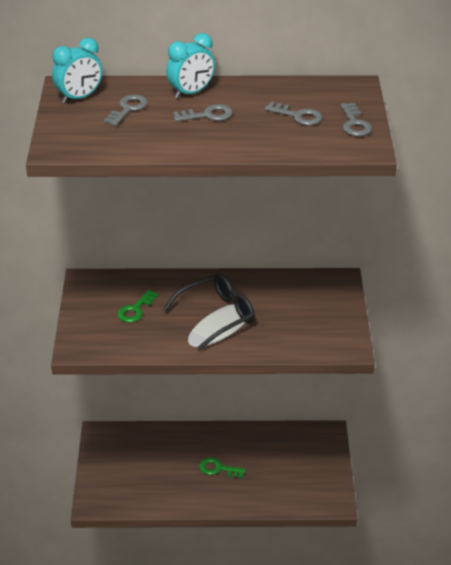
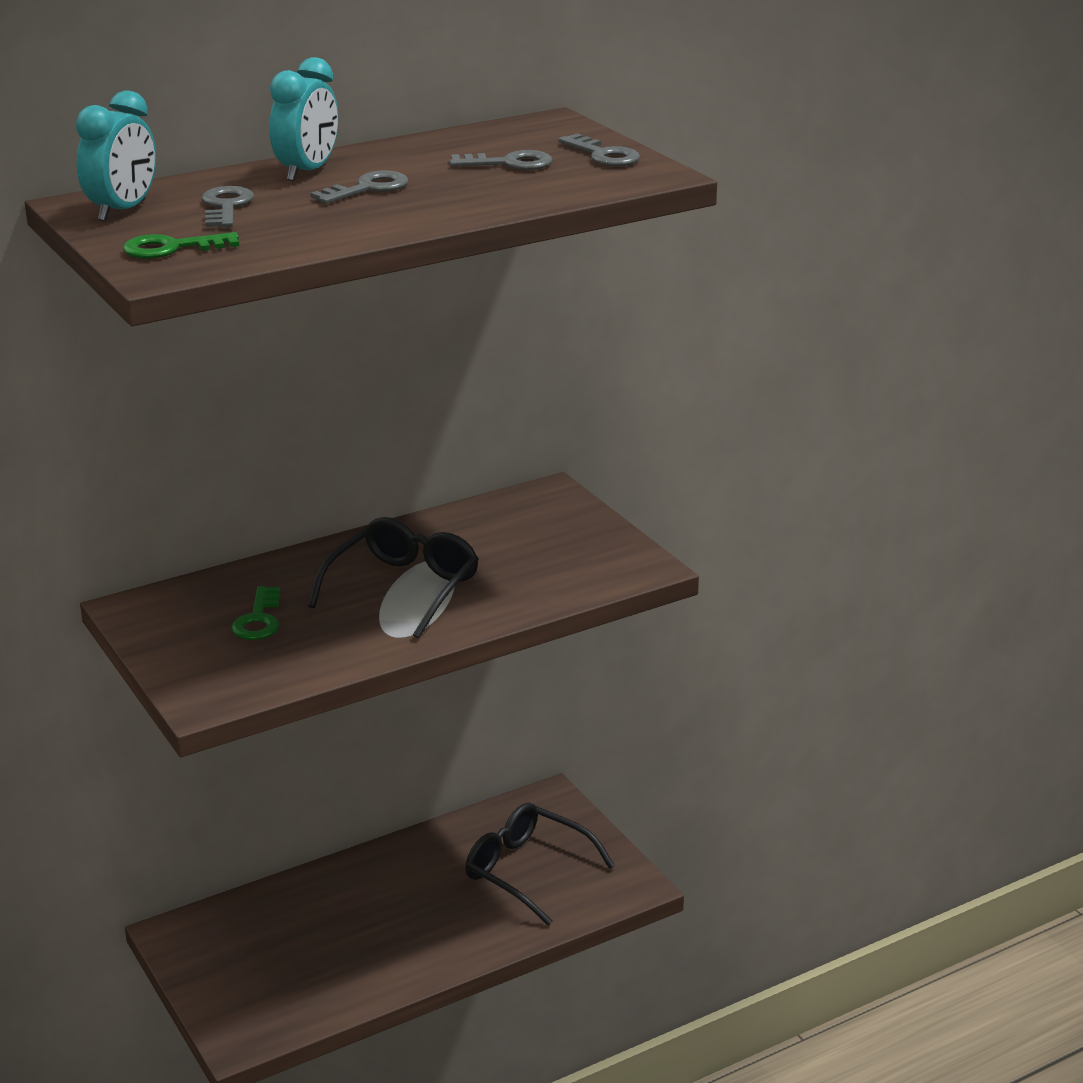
camera: 30 degrees left, 10 degrees down
green key [199,457,246,478] -> green key moved to [123,232,239,259]
none -> black glasses [465,803,615,926]

